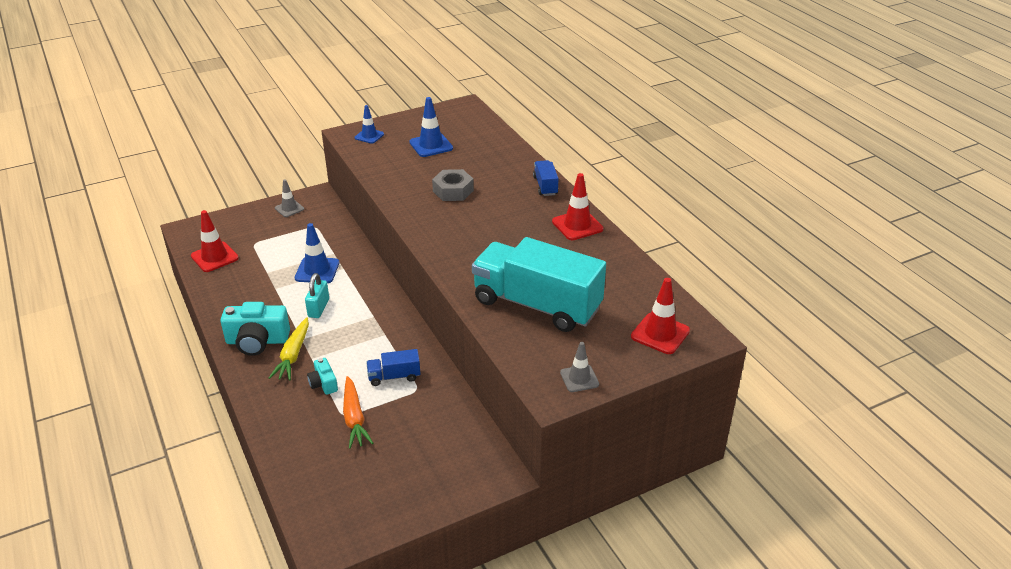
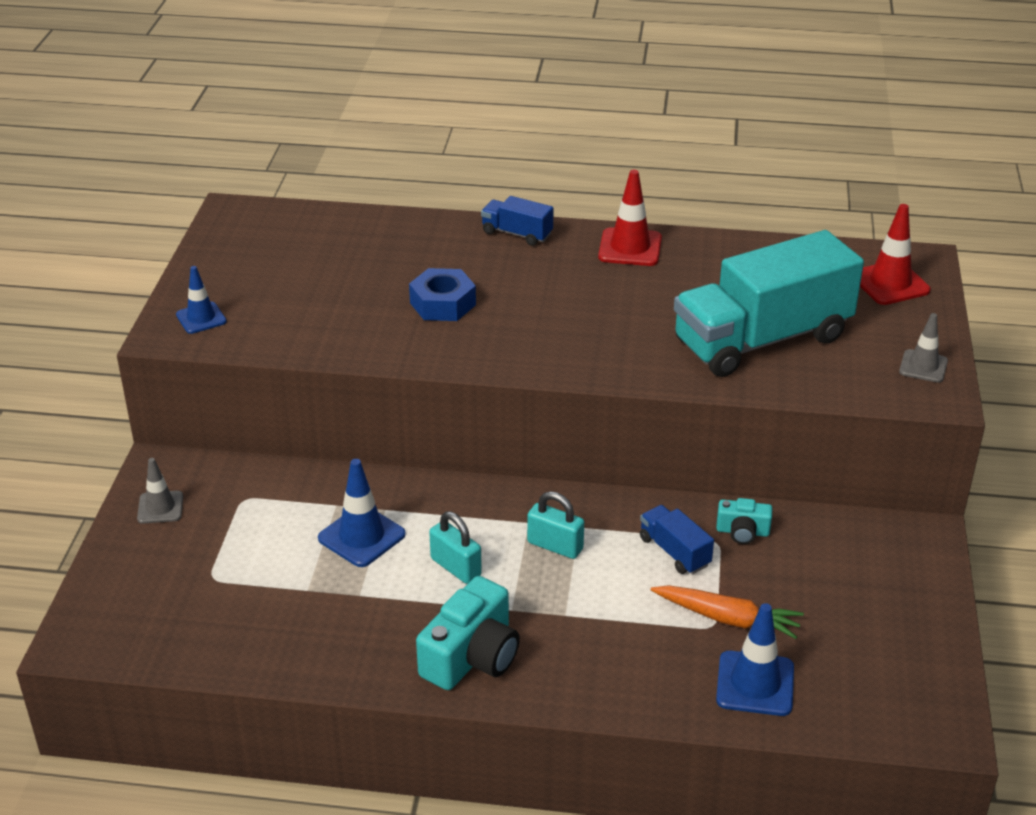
camera: 55 degrees left, 0 degrees up
red traffic cone [191,210,239,272] -> none
yellow carrot [269,317,309,380] -> none
turquoise camera [307,358,338,395] -> turquoise camera moved to [716,498,772,544]
blue truck [366,349,421,386] -> blue truck turned 120 degrees clockwise [640,505,714,574]
blue traffic cone [409,97,453,157] -> blue traffic cone moved to [716,603,794,716]
grey nut [432,169,474,201] -> blue nut [409,268,476,321]
none -> turquoise padlock [527,491,584,559]

